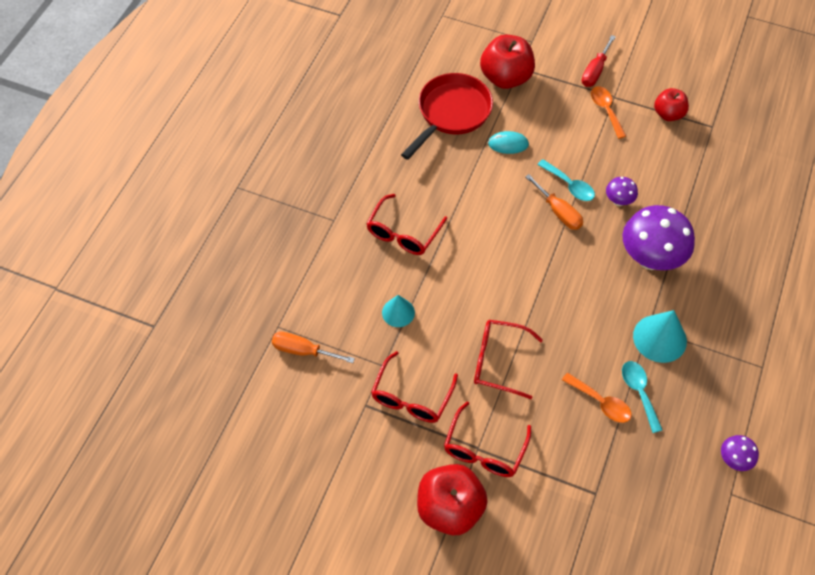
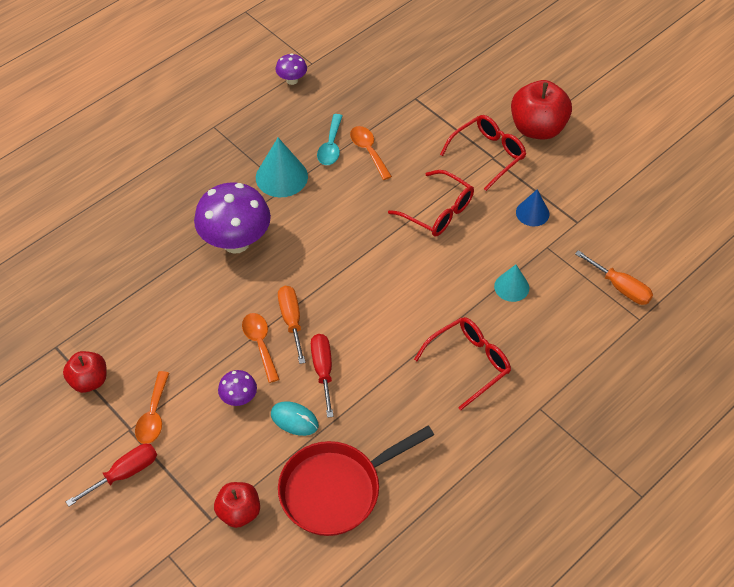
camera: 155 degrees left, 5 degrees down
red glasses [371,351,458,423] -> blue cone [516,189,549,227]
red apple [480,35,535,89] -> red apple [214,482,260,528], size x0.61
turquoise spoon [537,159,595,201] -> orange spoon [242,313,279,383]
purple mushroom [606,177,638,206] -> purple mushroom moved to [218,370,257,406]
none -> red screwdriver [311,334,334,418]

